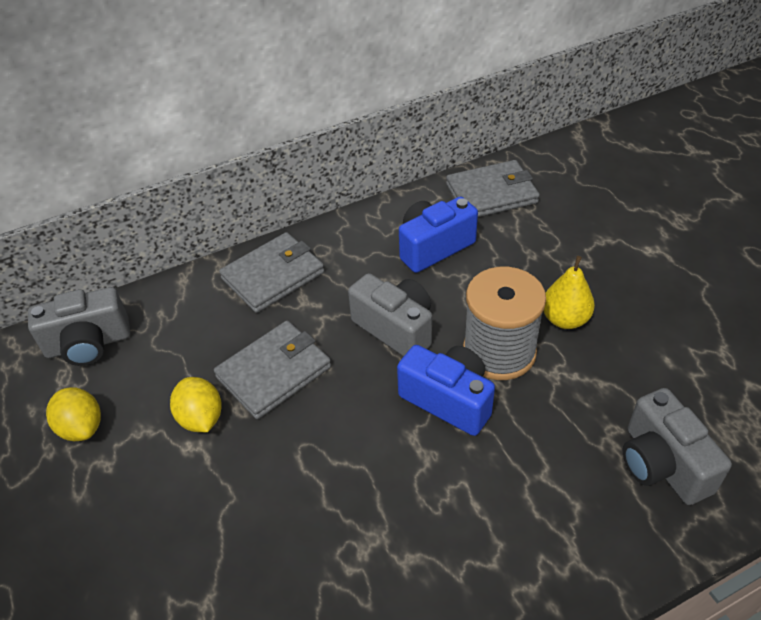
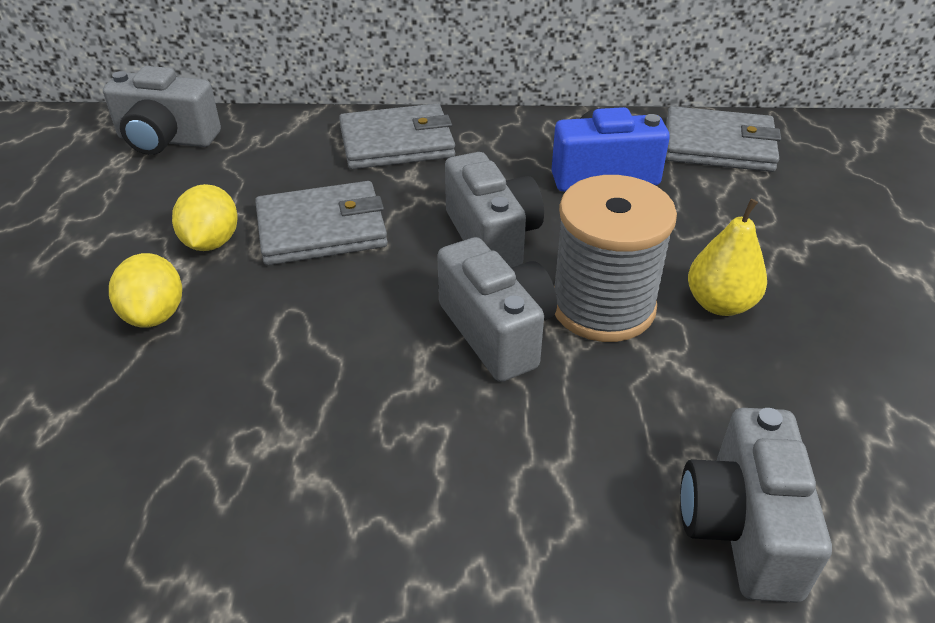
camera: 25 degrees right, 5 degrees down
yellow lemon [46,387,101,441] -> yellow lemon moved to [109,253,182,328]
blue camera [397,345,495,436] -> grey camera [437,237,557,382]

